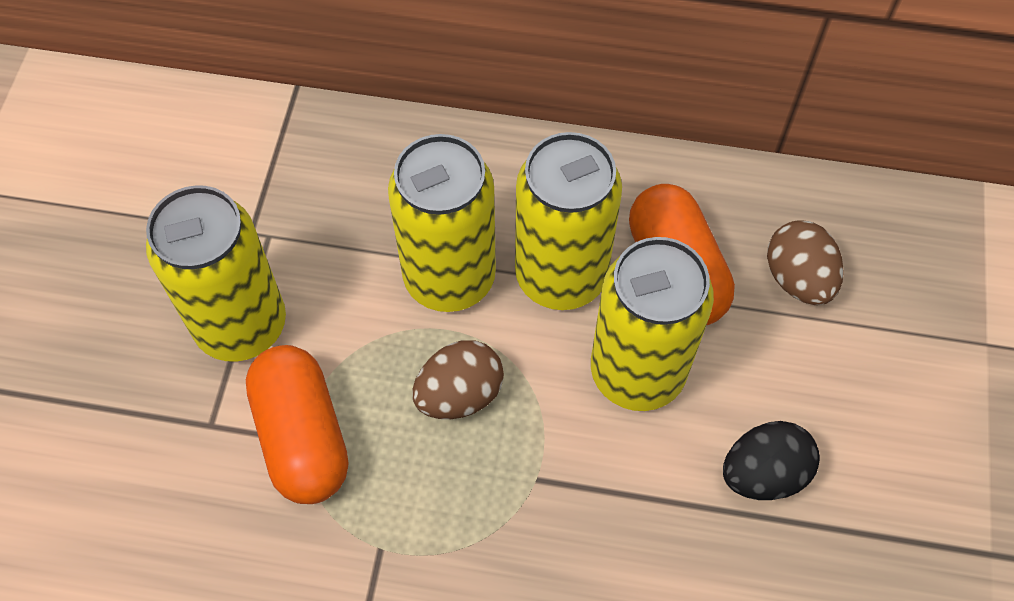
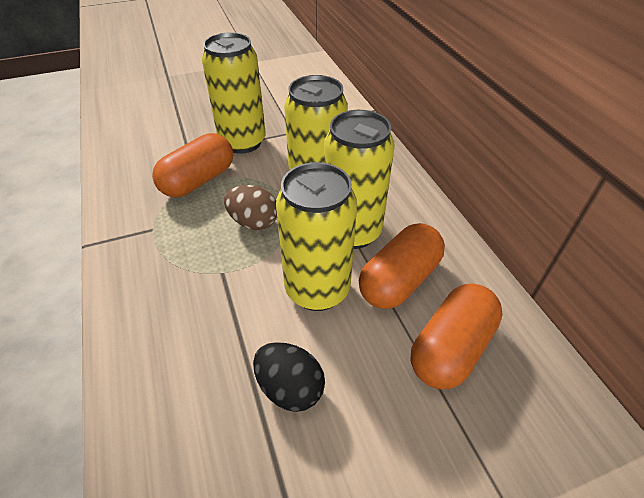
camera: 60 degrees right, 15 degrees down
brown egg [767,220,844,305] -> orange capsule [411,283,503,389]

